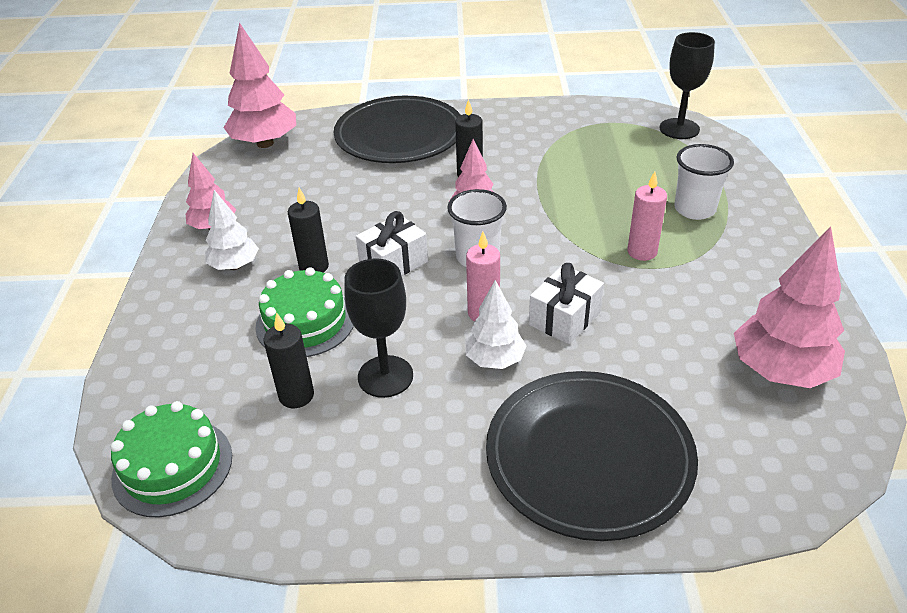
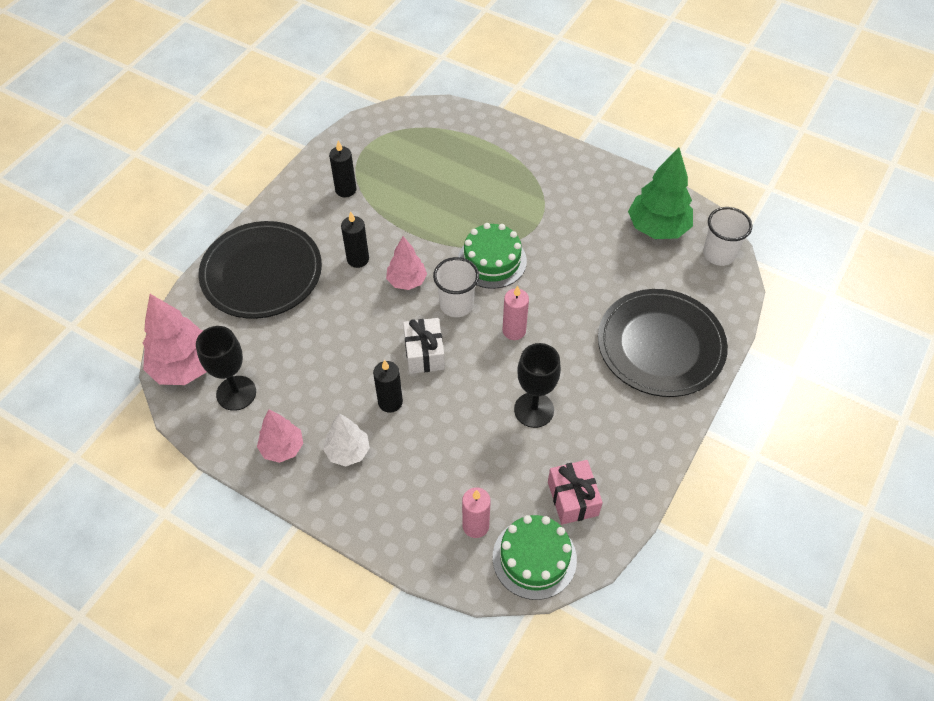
camera: 60 degrees left, 15 degrees up
green cake [255,267,354,357] -> green cake moved to [458,223,527,289]
black candle [264,312,314,408] -> black candle moved to [329,141,356,197]
white tree [465,280,527,369] -> none
white gift [529,263,604,344] -> none
pink candle [627,171,667,261] -> pink candle moved to [462,487,491,538]
black goblet [660,32,715,139] -> black goblet moved to [196,326,256,411]
white cup [674,144,734,220] -> white cup moved to [703,207,752,266]
pink tree [734,226,845,388] -> green tree [628,147,693,239]
none -> pink gift [548,460,603,525]

